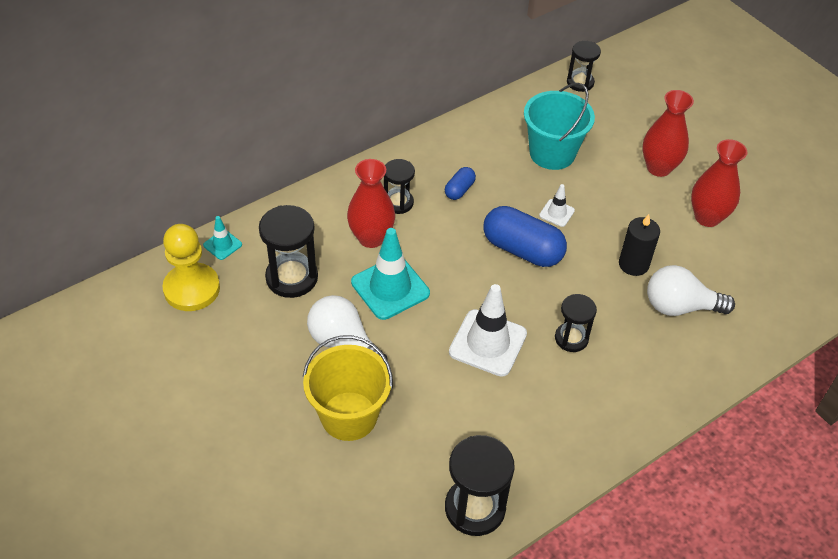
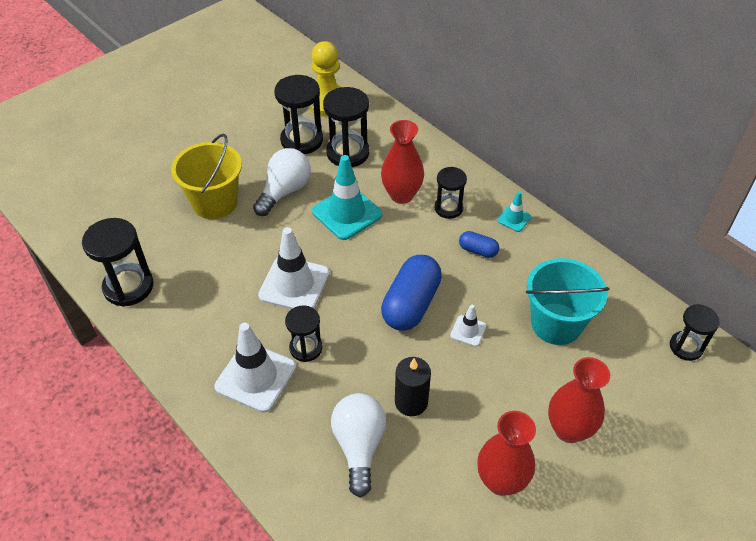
camera: 85 degrees right, 0 degrees up
turquoise traffic cone [203,216,242,260] -> turquoise traffic cone moved to [497,191,531,232]
none -> white traffic cone [215,323,296,413]
none -> black hourglass [274,75,323,154]

